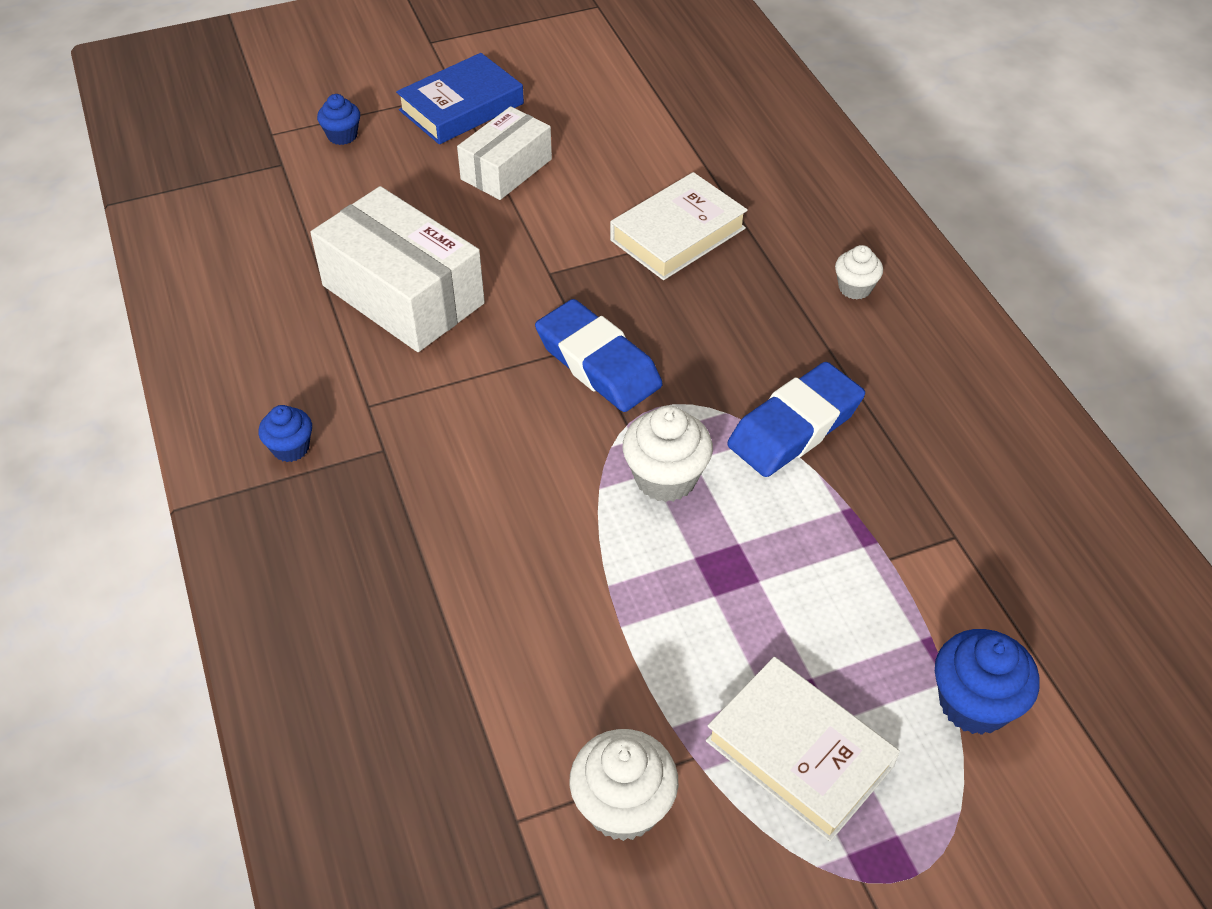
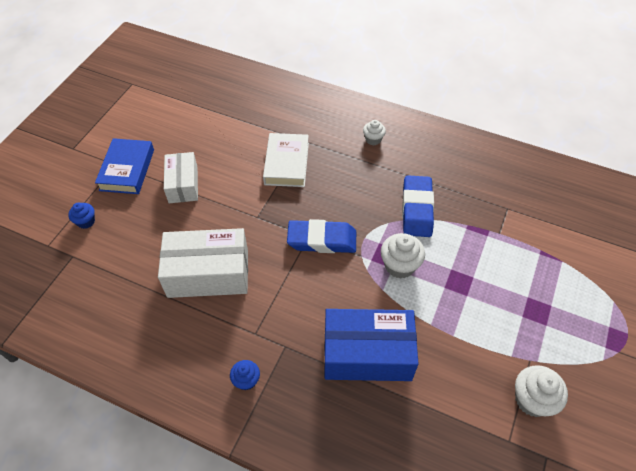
camera: 45 degrees left, 5 degrees up
white book [706,657,900,842] -> none
blue cupcake [935,629,1039,735] -> none
none -> blue box [324,309,419,381]

